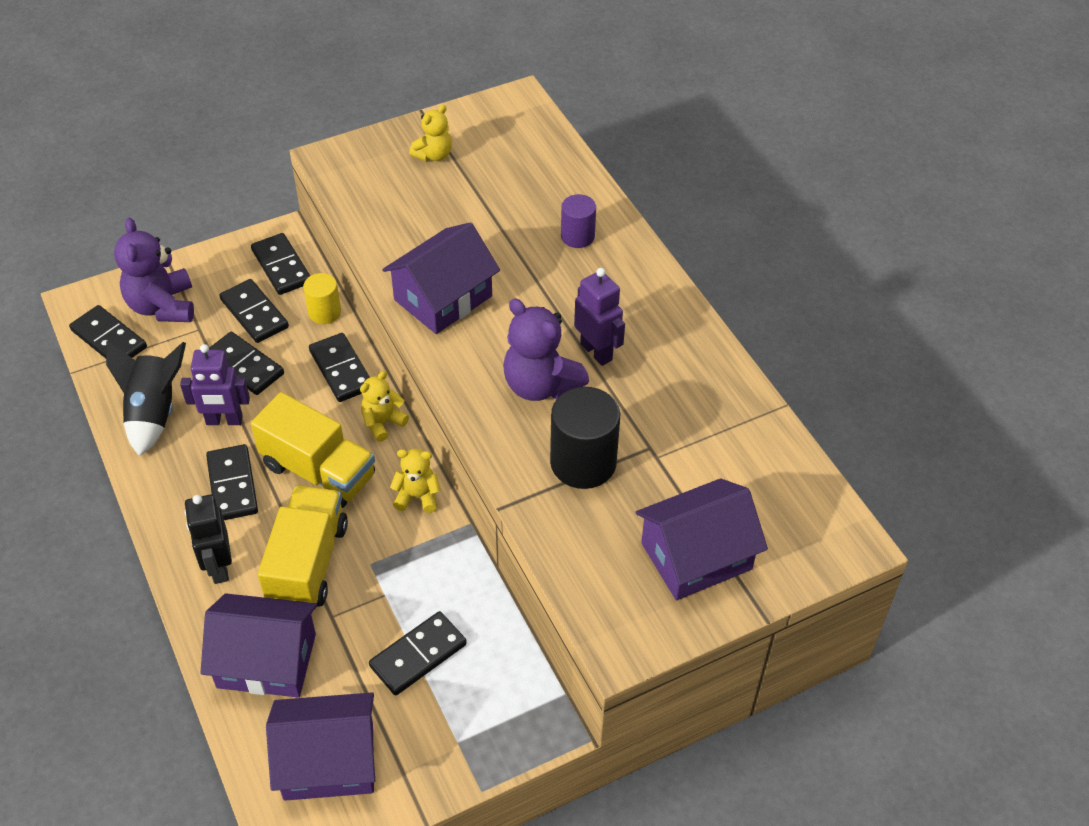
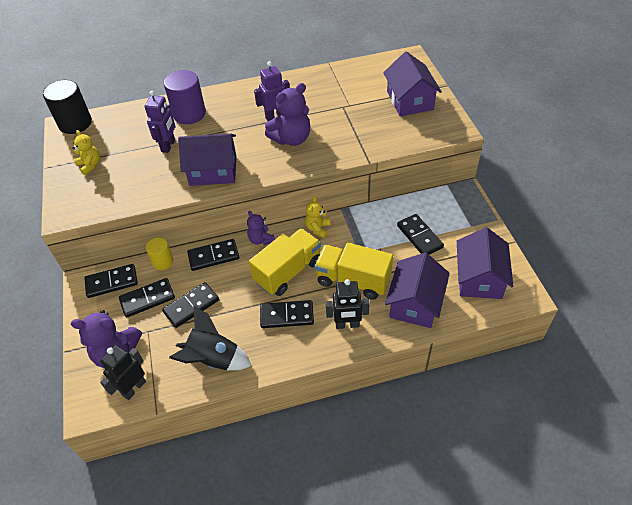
camera: 75 degrees left, 0 degrees up
black domino [69,305,147,359] -> black robot [100,345,146,400]
purple robot [180,344,250,425] -> purple robot moved to [145,91,175,153]
yellow teddy bear [360,371,409,442] -> purple teddy bear [247,211,275,245]
purple house [382,222,500,334] -> purple house turned 60 degrees counterclockwise [178,134,236,186]
black cylinder [550,387,620,489] -> black cylinder moved to [43,80,92,134]
purple cylinder [561,194,596,248] -> purple cylinder [164,70,206,124], size x1.70

